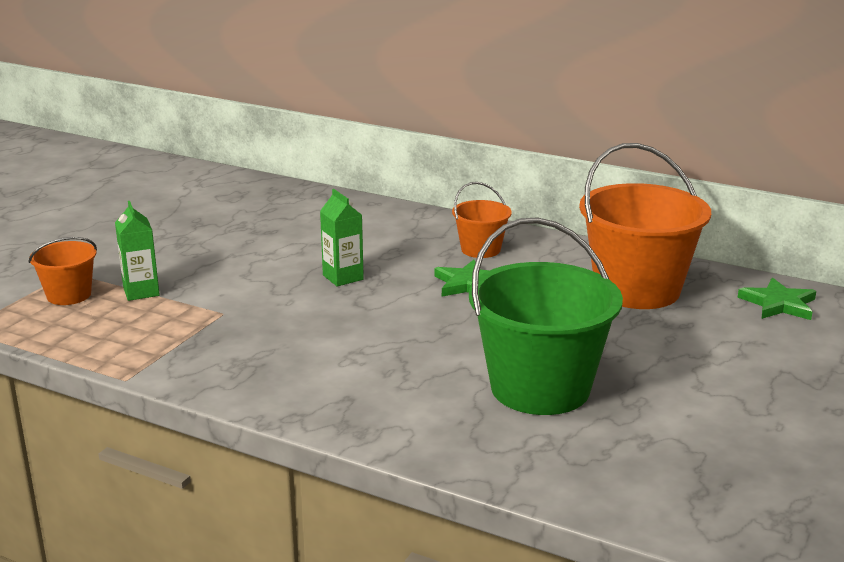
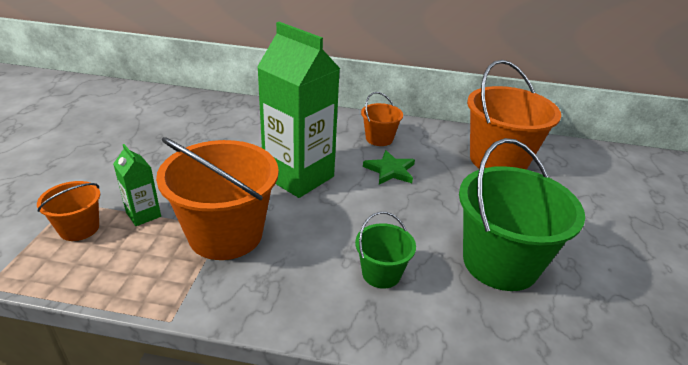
camera: 20 degrees left, 10 degrees up
green carton [320,189,364,286] -> green carton [257,22,340,198], size x2.21
green star [737,278,816,320] -> none
none -> orange bucket [156,137,279,260]
none -> green bucket [355,212,416,289]

